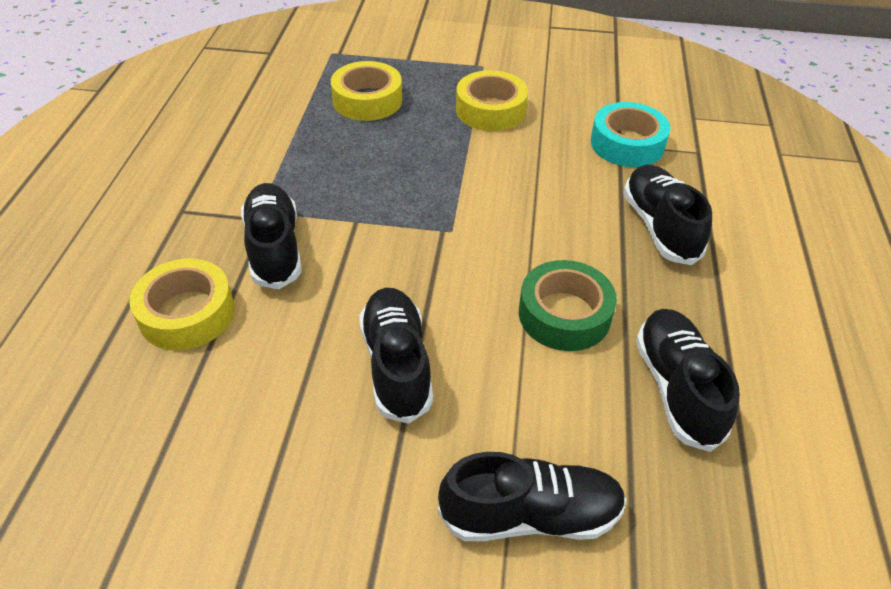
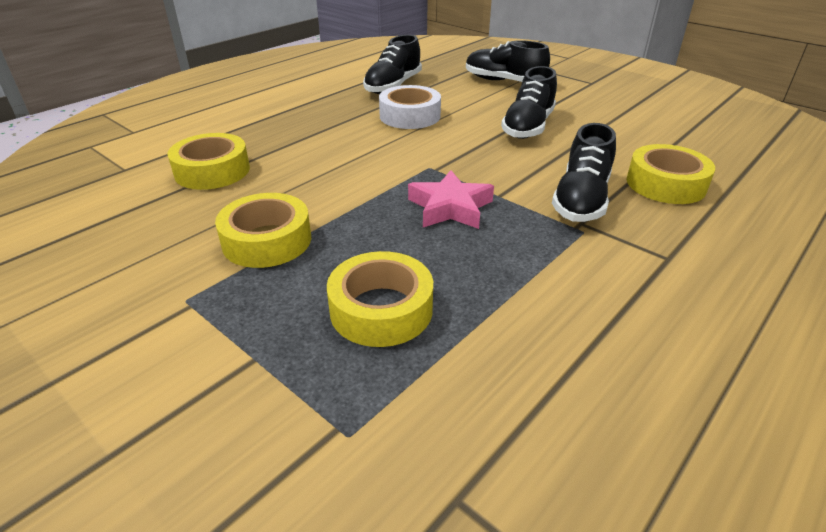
camera: 145 degrees left, 10 degrees down
green tape [519,260,617,351] -> white tape [379,85,441,129]
turquoise tape [591,102,671,167] -> yellow tape [167,133,250,190]
black shoe [623,164,712,265] -> none
none -> pink star [408,170,494,229]

